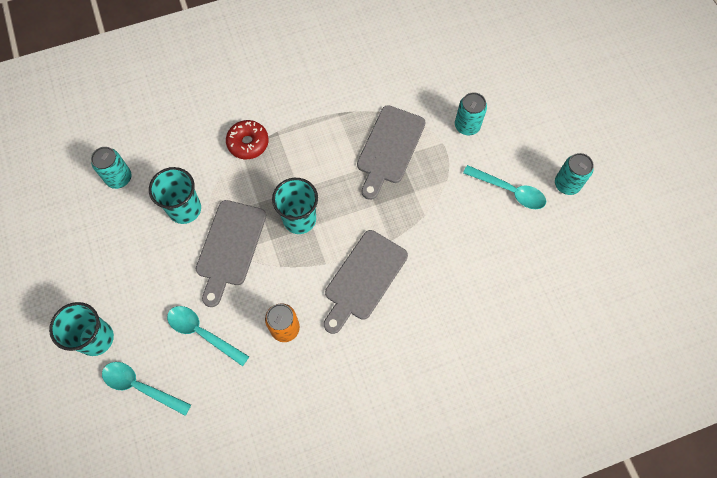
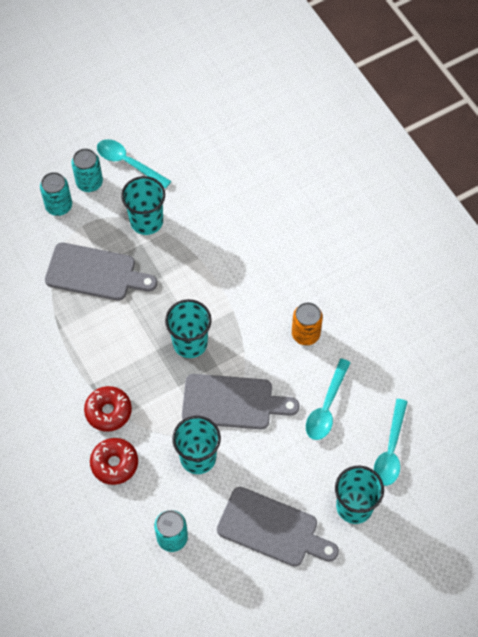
camera: 100 degrees left, 5 degrees down
grey cutting board [324,230,408,334] -> grey cutting board moved to [217,487,339,567]
turquoise spoon [463,165,546,209] -> turquoise spoon turned 75 degrees counterclockwise [97,139,171,189]
turquoise can [555,153,594,195] -> turquoise can moved to [71,149,103,192]
none -> red donut [90,438,138,485]
none -> turquoise cup [121,176,165,235]

